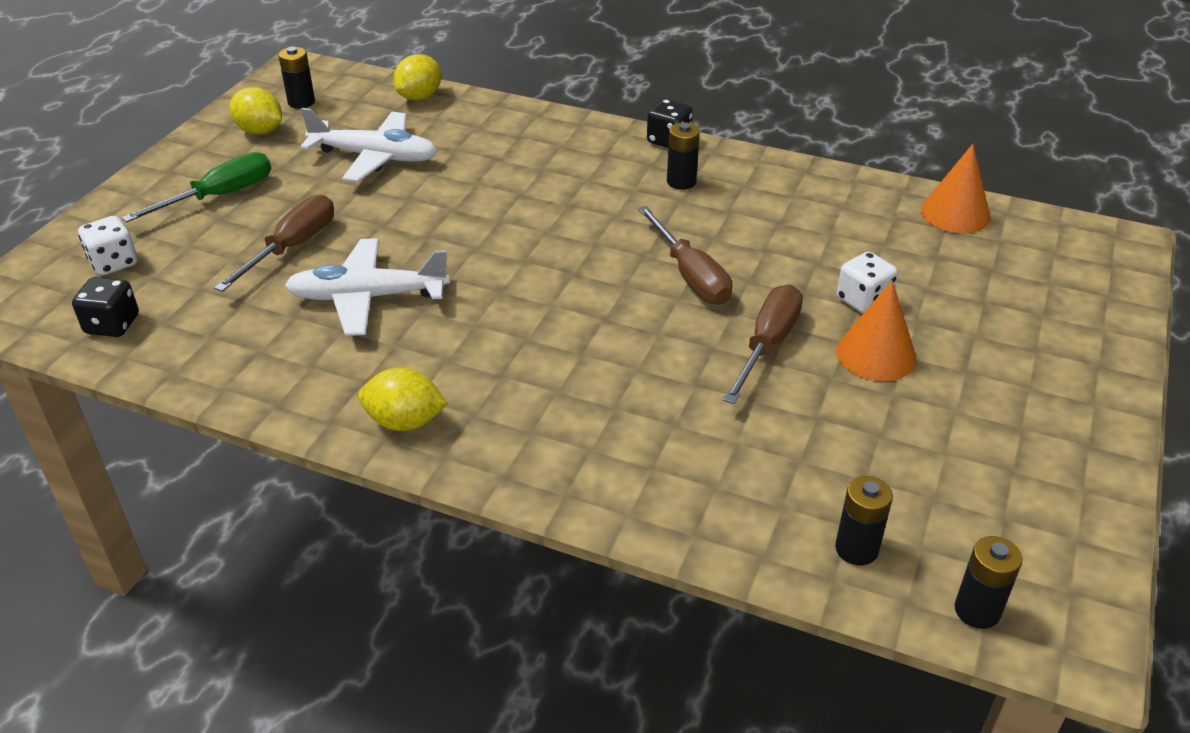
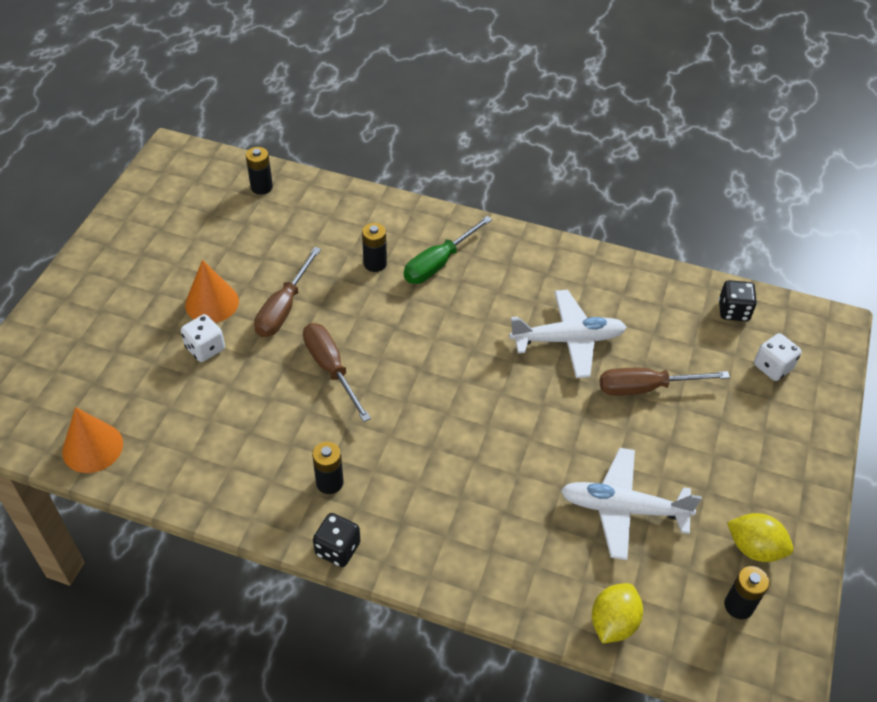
camera: 175 degrees right, 10 degrees up
green screwdriver [122,152,271,223] -> green screwdriver moved to [404,216,492,284]
brown screwdriver [214,195,334,292] -> brown screwdriver turned 60 degrees clockwise [600,368,730,396]
yellow lemon [358,368,448,431] -> none
black battery [955,536,1022,629] -> black battery moved to [362,223,387,272]

